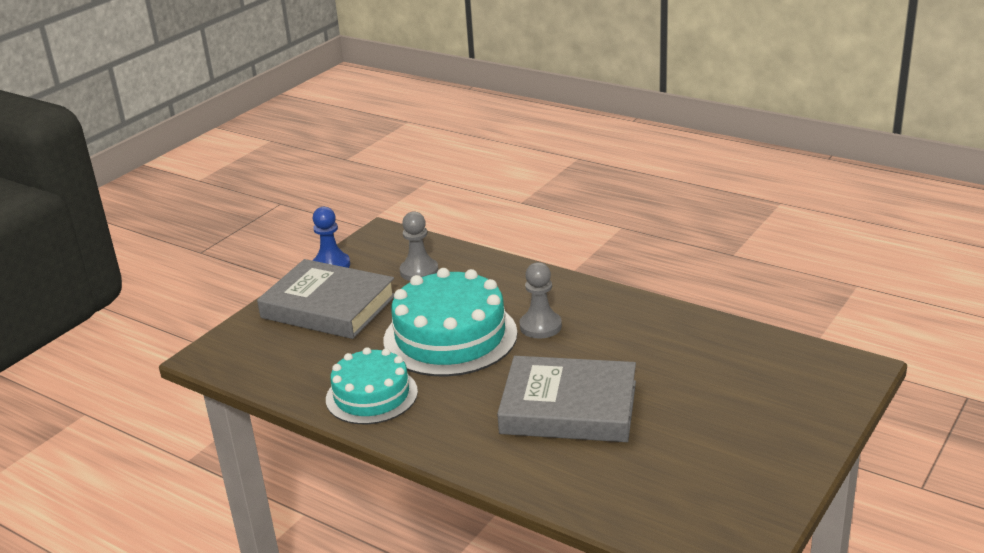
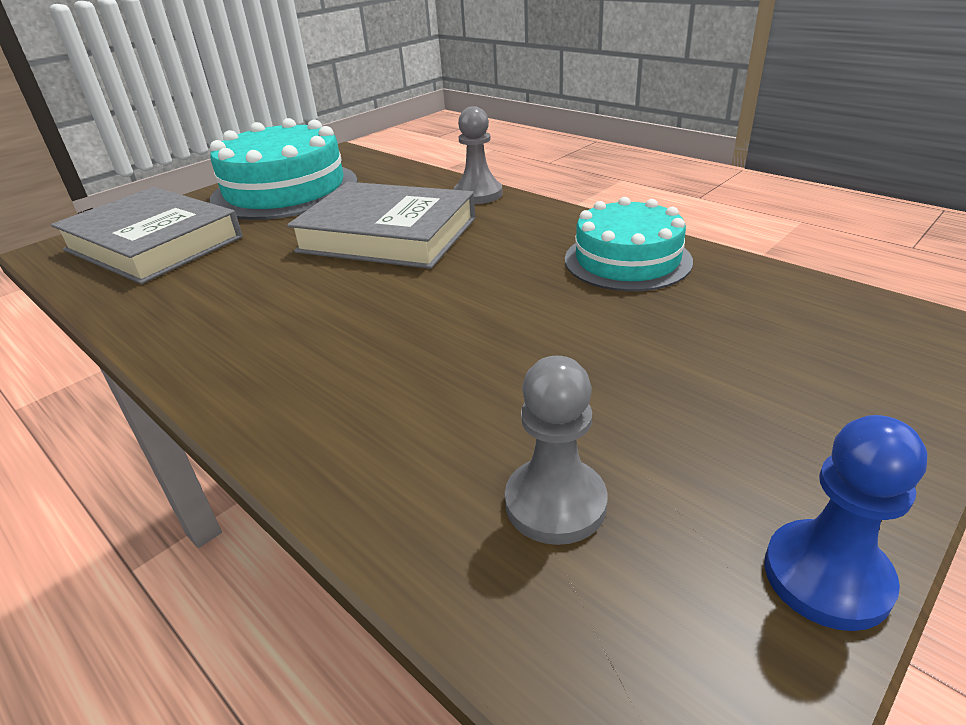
camera: 170 degrees left, 5 degrees up
grey book [257,259,394,339] -> grey book moved to [51,187,243,284]
turquoise cake [384,268,518,376] -> turquoise cake moved to [210,118,358,220]
grey pawn [520,262,562,339] -> grey pawn moved to [454,106,503,204]

